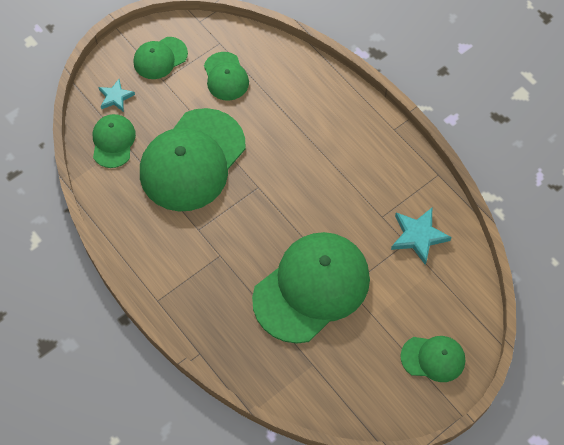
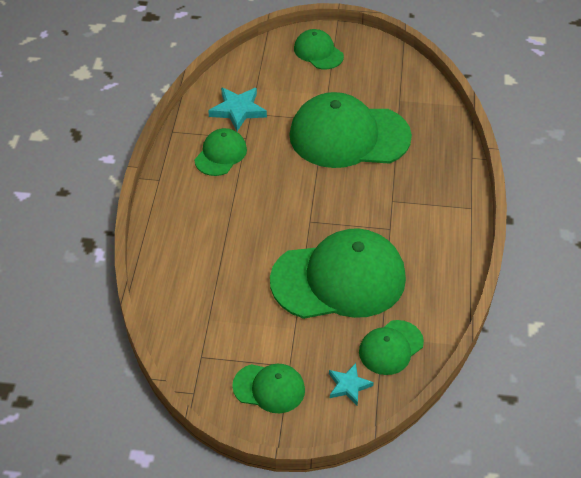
camera: 135 degrees left, 15 degrees down
green cap [204,52,249,101] -> green cap moved to [194,128,247,176]

